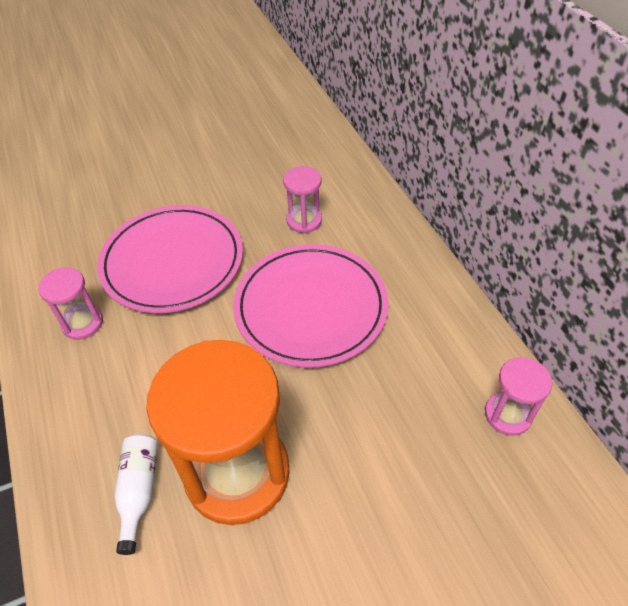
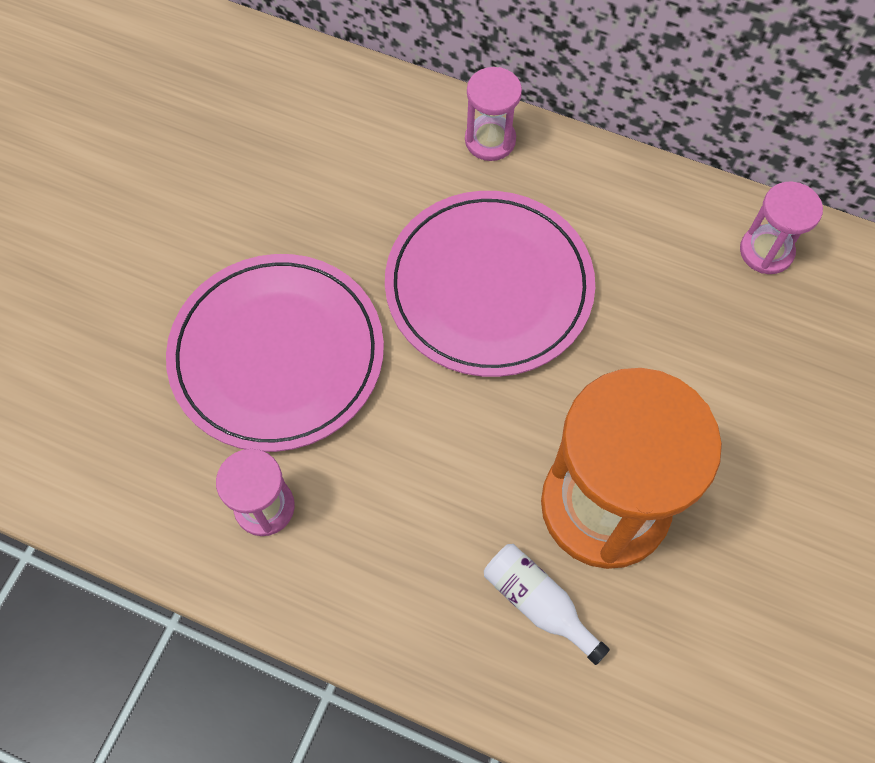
camera: 45 degrees left, 15 degrees up
pink hourglass [283,166,322,233] -> pink hourglass moved to [465,67,522,161]

